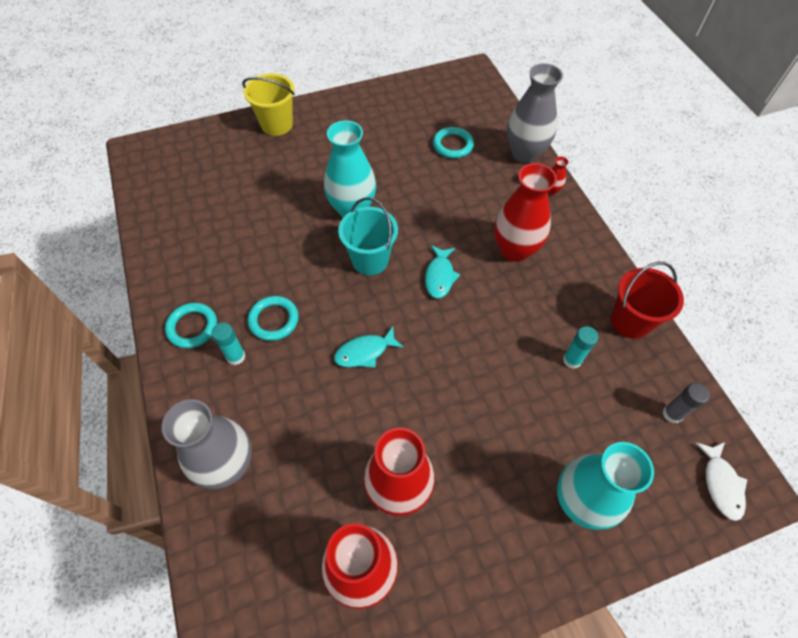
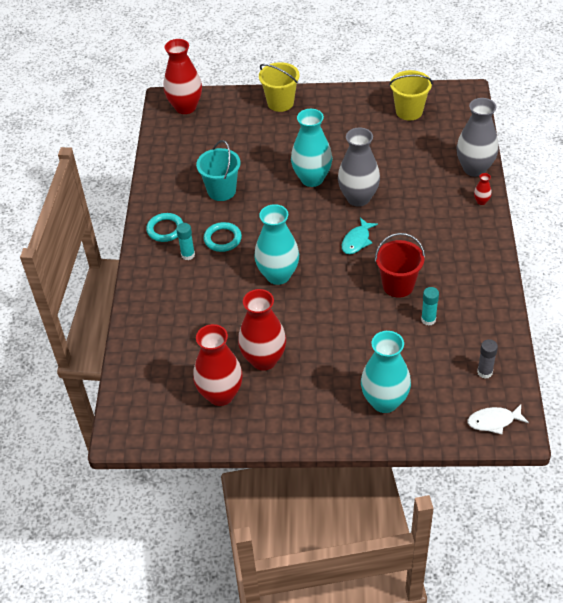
camera: 25 degrees right, 10 degrees down
grey vase [162,399,252,489] -> grey vase moved to [338,128,380,207]
turquoise fish [334,326,404,368] -> turquoise vase [254,204,299,285]
turquoise bucket [338,197,398,275] -> turquoise bucket moved to [196,140,240,201]
turquoise ring [433,127,474,158] -> none
red vase [494,163,557,262] -> red vase moved to [164,39,202,114]
red bucket [611,261,684,339] -> red bucket moved to [375,233,425,298]
white fish [696,442,747,521] -> white fish turned 60 degrees clockwise [468,404,529,434]
none -> yellow bucket [389,70,433,121]

